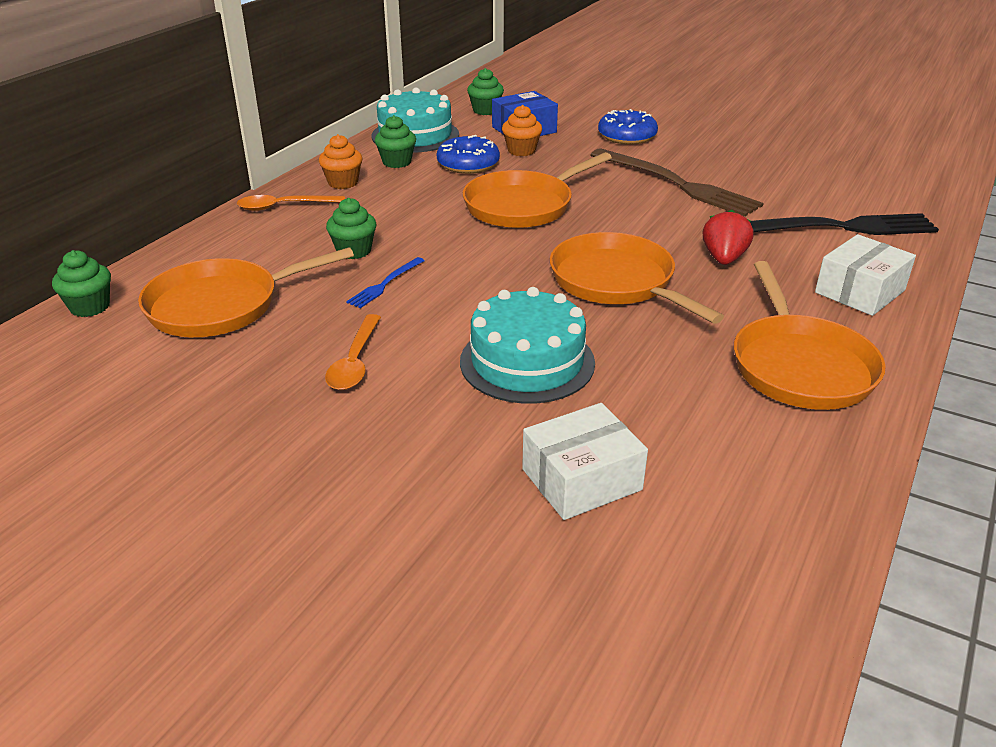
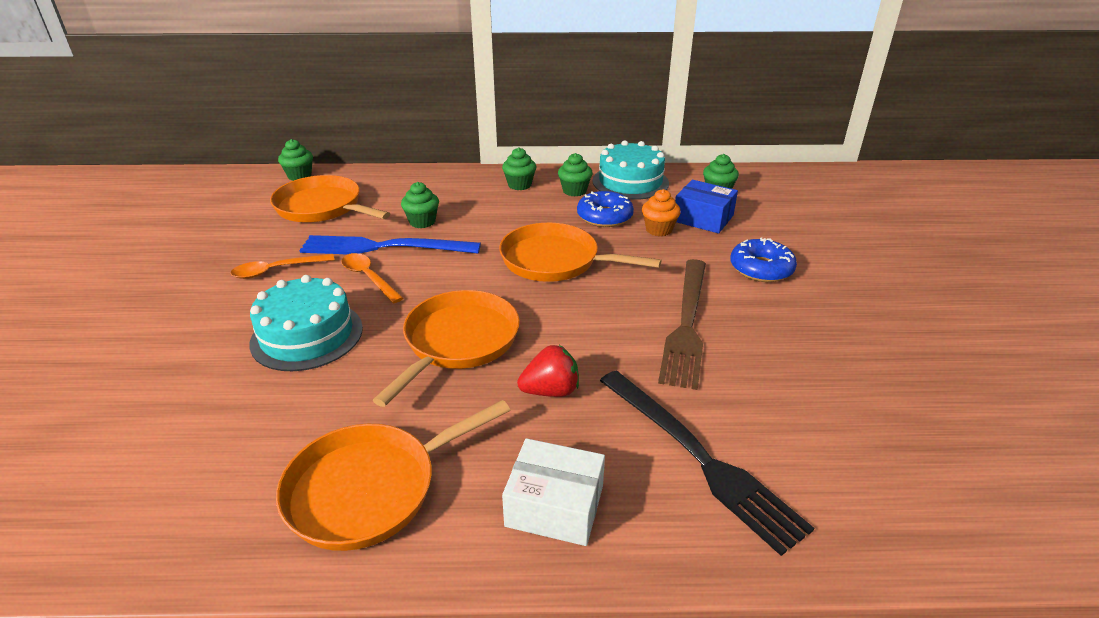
camera: 60 degrees right, 0 degrees up
orange spoon [237,195,345,211] -> orange spoon moved to [341,253,403,303]
orange cupcake [319,134,362,189] -> green cupcake [502,147,536,190]
blue fork [346,257,425,308] -> blue fork [299,235,481,254], size x2.20
white box [522,403,648,520] -> none

